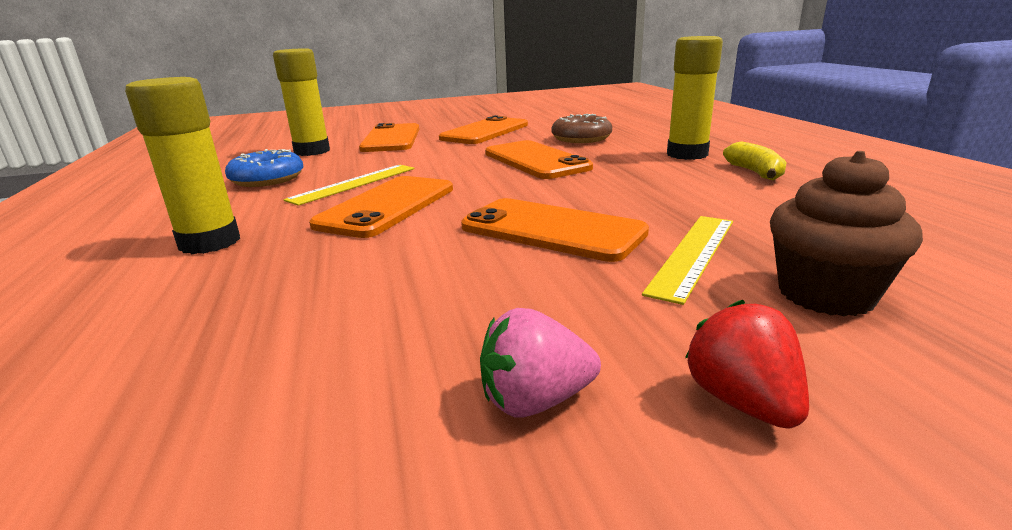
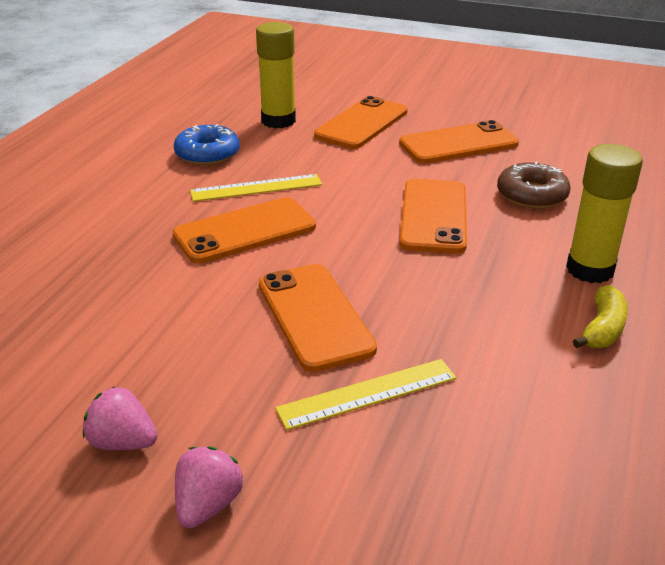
camera: 35 degrees right, 10 degrees up
yellow glue stick [125,77,240,254] -> none
red strawberry [685,300,809,429] -> pink strawberry [175,446,243,528]
brown cupcake [770,151,923,316] -> none

